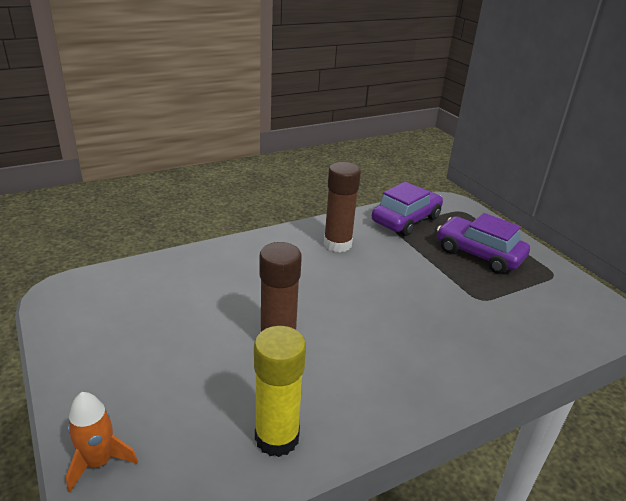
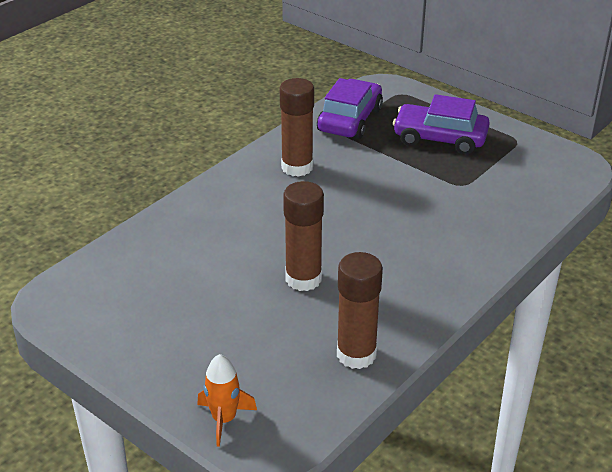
camera: 20 degrees left, 5 degrees up
yellow glue stick [254,326,306,457] -> brown glue stick [337,252,383,369]

